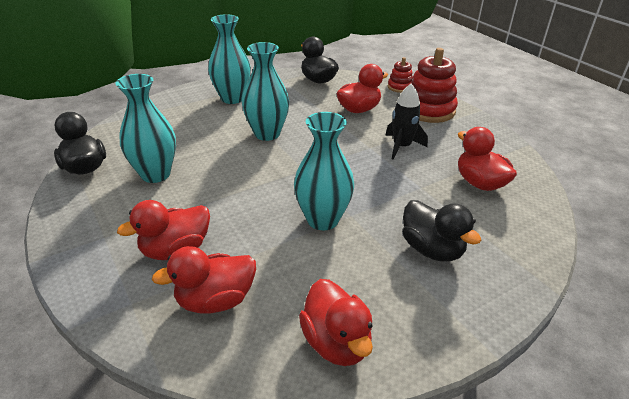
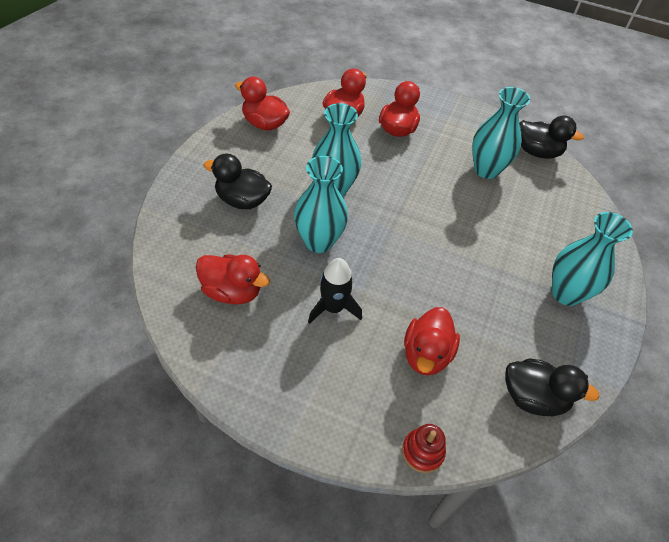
camera: 140 degrees right, 15 degrees up
turquoise vase [242,42,289,141] -> turquoise vase moved to [294,156,348,253]
red stacking toy [410,48,458,123] -> none

